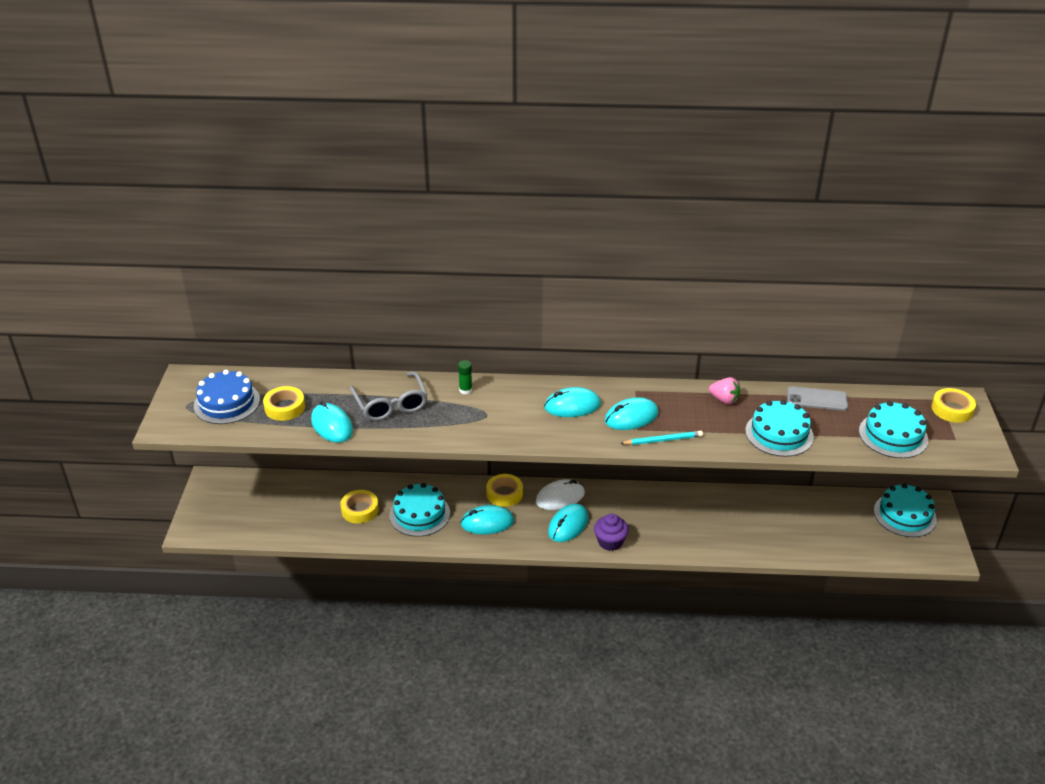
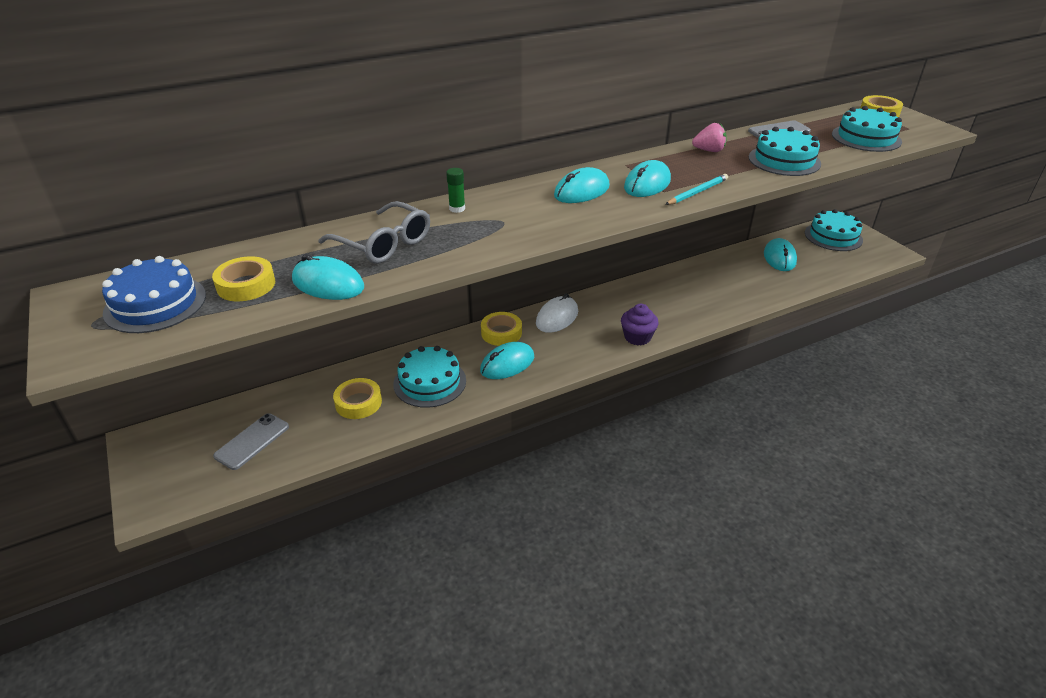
camera: 30 degrees left, 0 degrees up
turquoise mouse [548,504,589,542] -> turquoise mouse moved to [764,238,797,271]
none -> grey phone [213,413,289,470]

